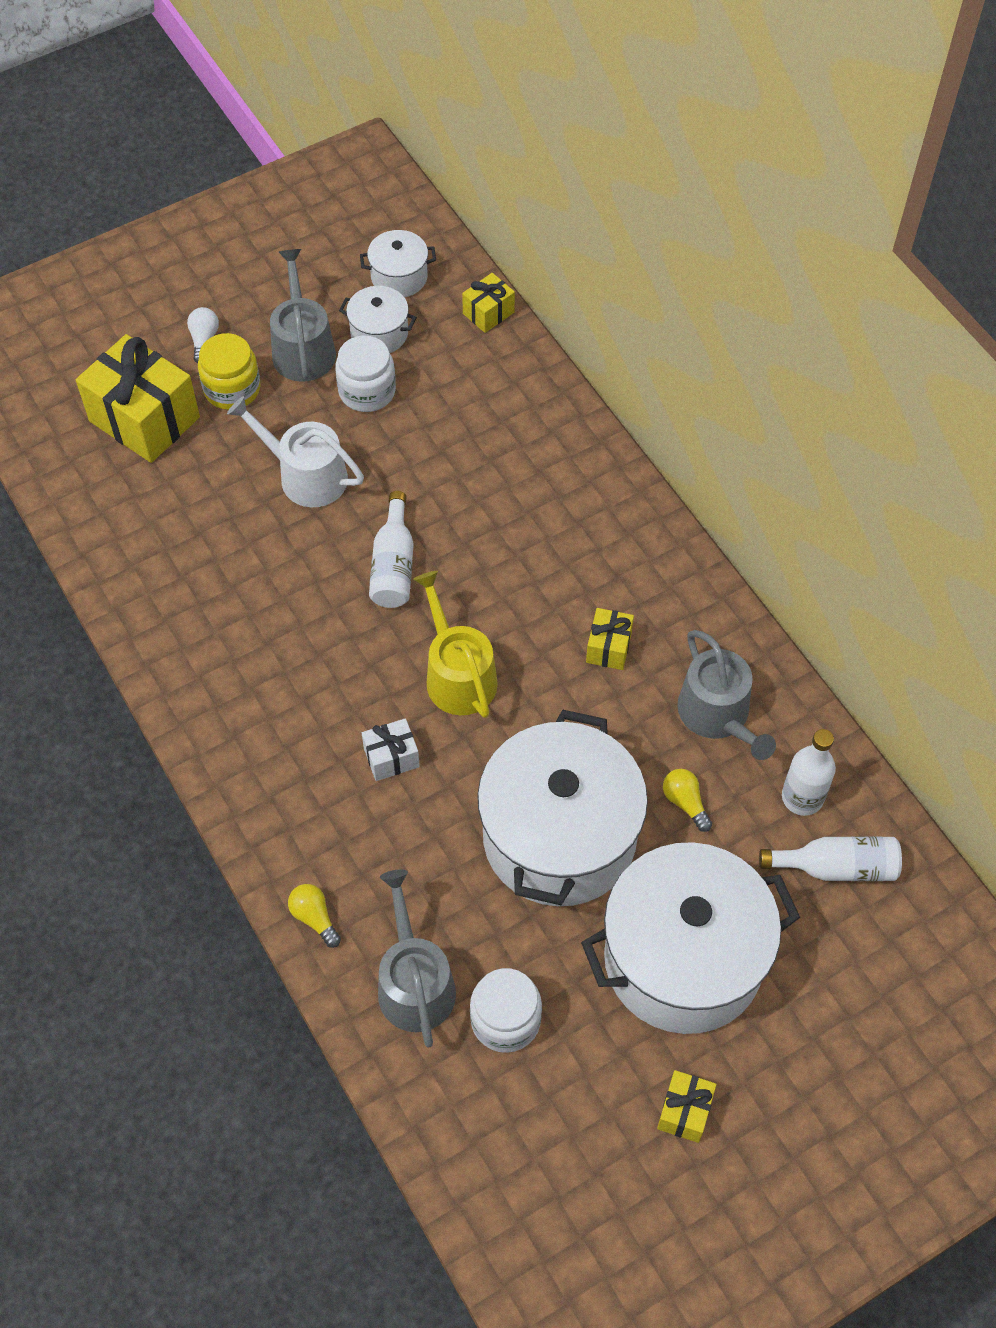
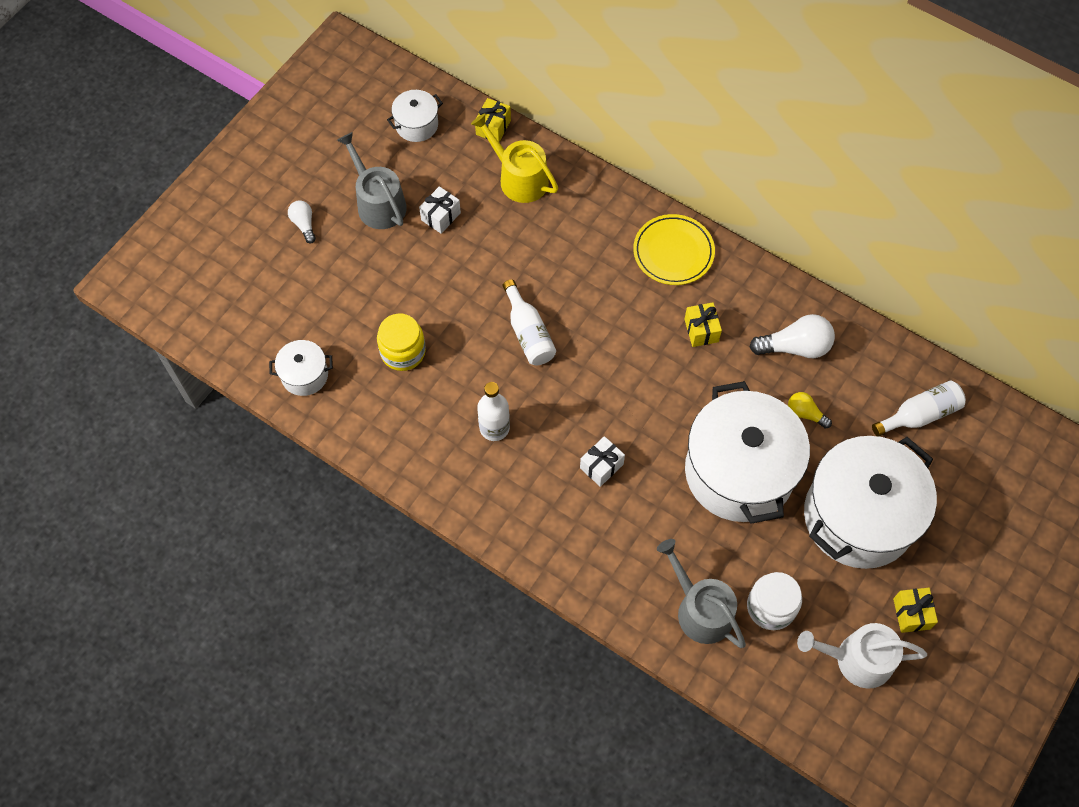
camera: 25 degrees left, 5 degrees up
yellow gift [76,334,200,463] -> none
yellow jar [198,333,260,410] -> yellow jar moved to [377,313,426,371]
white watering can [227,396,364,507] -> white watering can moved to [797,623,927,689]
yellow light bulb [288,884,341,948] -> none
white jar [335,336,396,412] -> white gift [419,186,461,234]
white pot [339,286,417,353] -> white pot moved to [269,340,333,396]
yellow watering can [413,571,498,718] -> yellow watering can moved to [471,113,558,203]
grey watering can [677,630,776,760] -> white light bulb [750,314,835,358]
white bottle [782,729,836,816] -> white bottle moved to [477,382,510,441]
none -> yellow plate [633,214,715,285]

